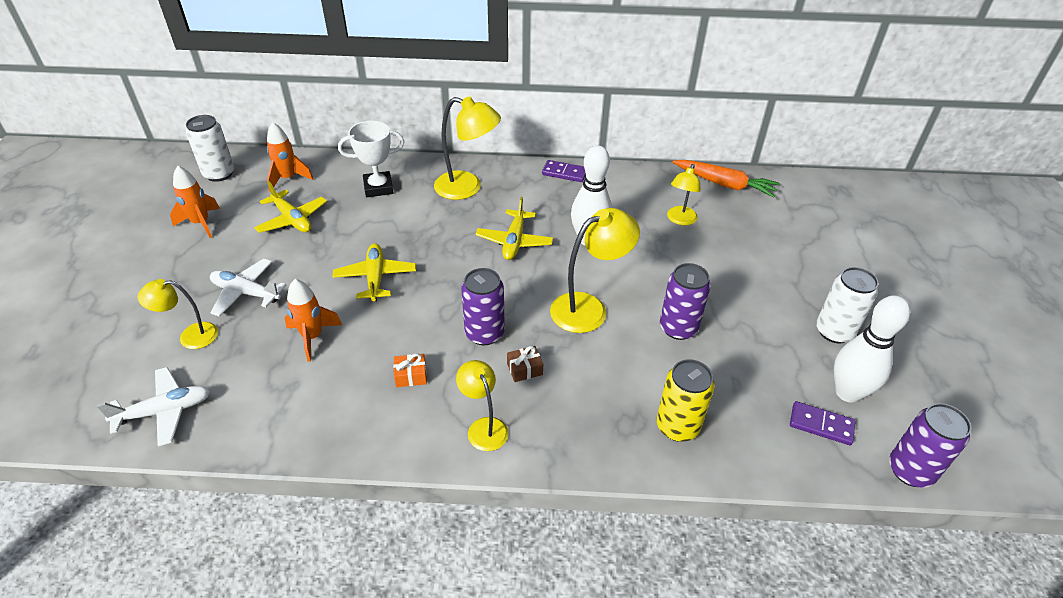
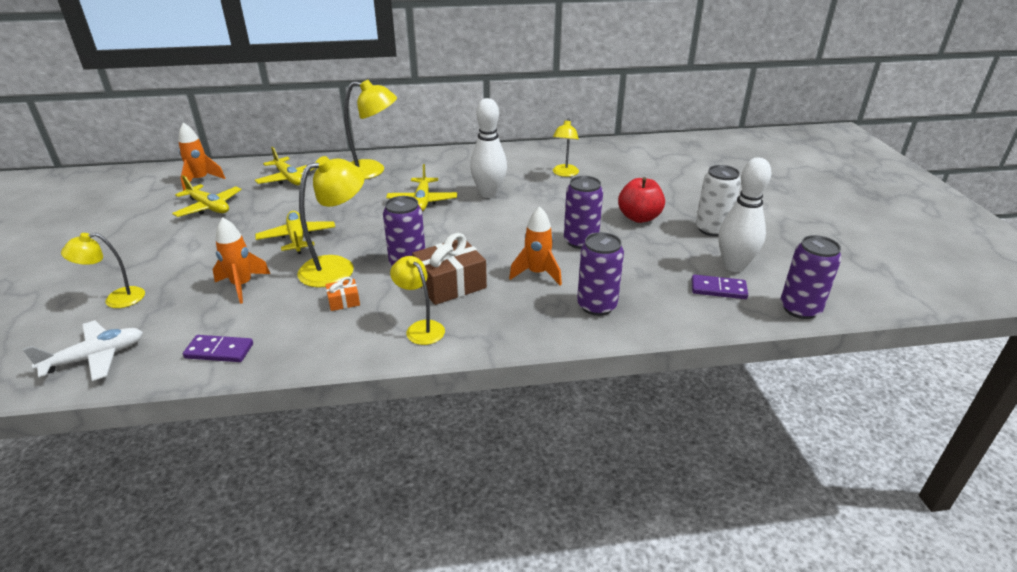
camera: 10 degrees left, 10 degrees down
orange rocket [170,166,220,238] -> orange rocket moved to [509,206,562,286]
white can [186,115,234,182] -> none
white plane [210,258,286,317] -> none
white trophy [338,121,404,197] -> yellow plane [255,147,316,185]
brown gift [507,346,543,382] -> brown gift [412,233,487,305], size x2.07
purple domino [542,160,586,182] -> purple domino moved to [183,335,253,362]
yellow lamp [550,208,640,333] -> yellow lamp moved to [297,156,365,287]
yellow can [657,359,715,442] -> purple can [577,232,624,316]
orange carrot [672,160,780,198] -> none
none -> red apple [618,177,665,223]

